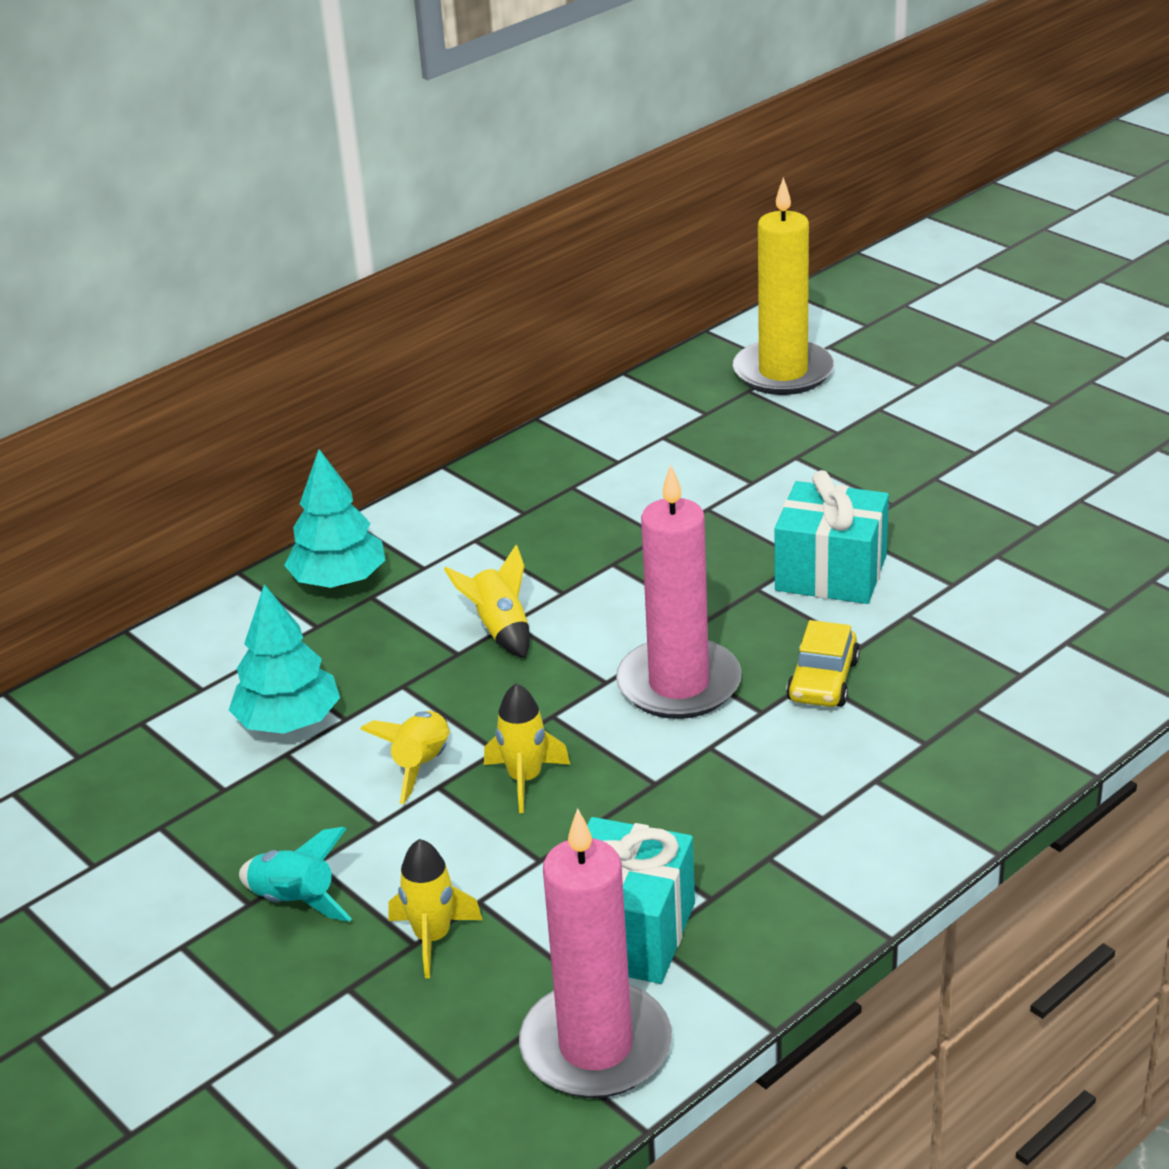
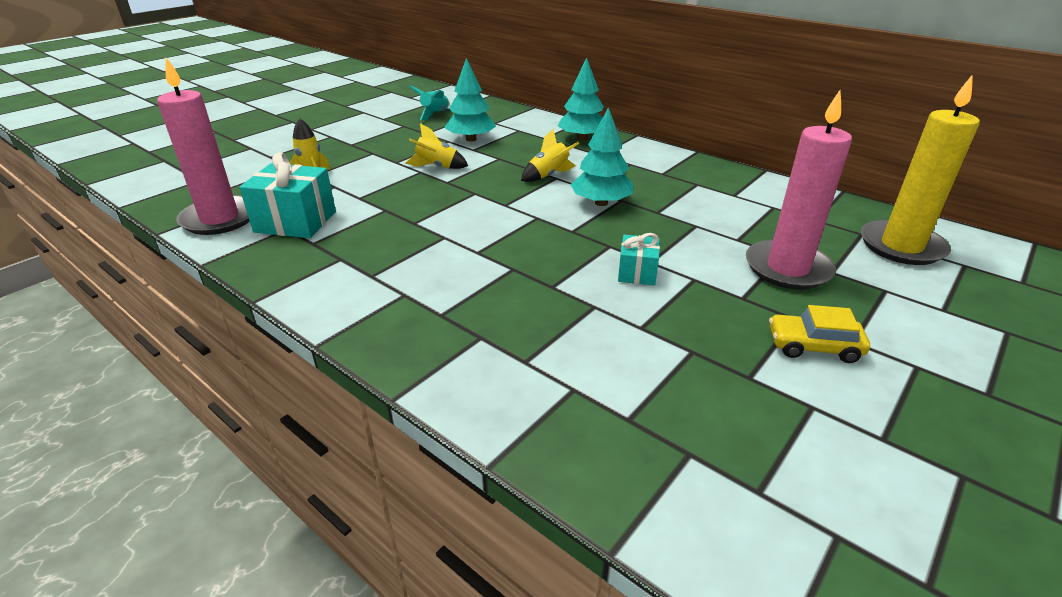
camera: 80 degrees right, 0 degrees up
turquoise rocket [239,827,352,922] -> turquoise rocket moved to [408,85,450,120]
yellow rocket [484,683,570,813] -> none
pink candle [616,465,742,719] -> pink candle moved to [746,90,852,290]
turquoise gift [775,470,889,604] -> turquoise gift [618,233,660,285], size x0.57
yellow car [786,620,860,707] -> yellow car moved to [769,305,870,363]
none -> turquoise tree [571,107,633,206]

